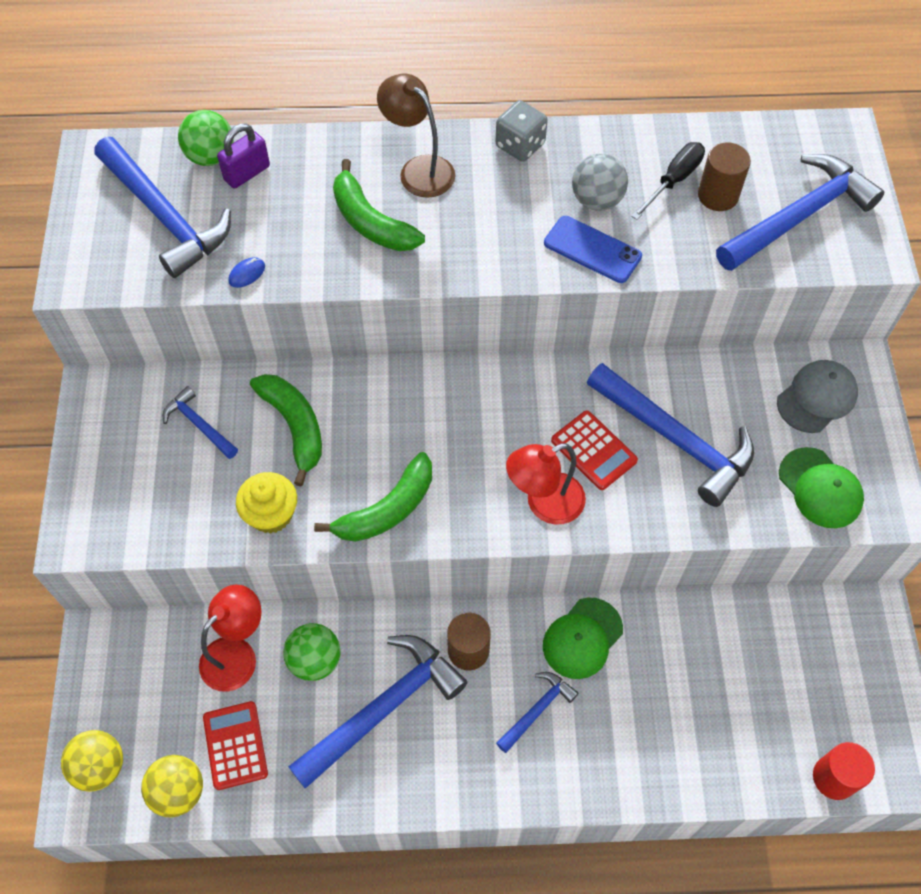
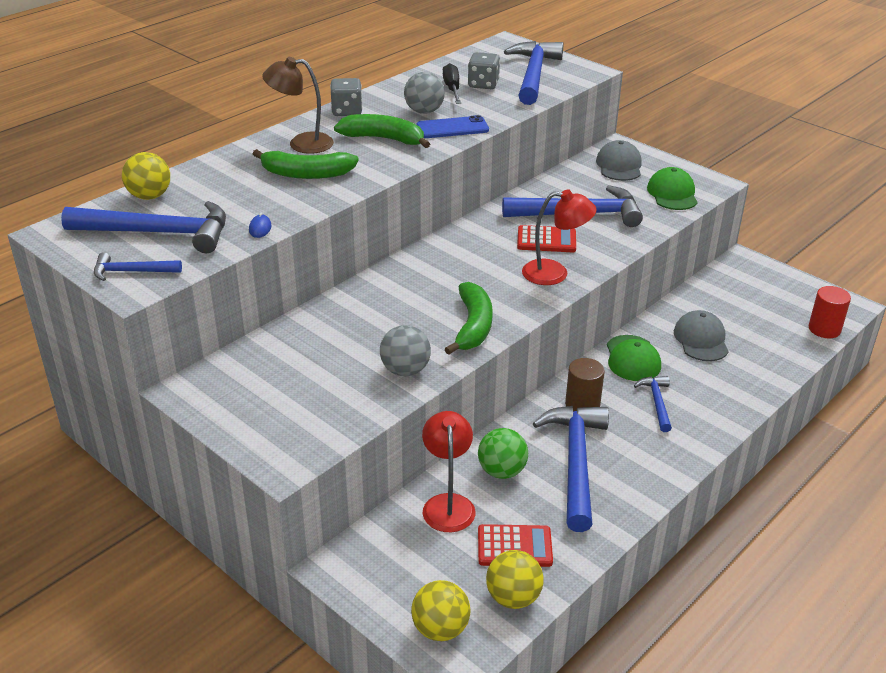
camera: 45 degrees left, 25 degrees down
blue hammer [163,386,238,459] -> blue hammer moved to [94,252,182,281]
green ball [178,110,233,166] -> yellow ball [122,152,170,200]
red calculator [203,701,268,790] -> red calculator turned 150 degrees clockwise [478,524,553,567]
purple padlock [217,124,270,189] -> none
yellow cupcake [236,472,297,534] -> grey ball [380,325,431,376]
green banana [250,374,322,486] -> green banana moved to [334,114,430,148]
red lamp [506,443,586,525] -> red lamp turned 105 degrees counterclockwise [522,190,597,285]
brown cylinder [698,143,751,211] -> grey dice [468,52,500,89]
green cap [779,447,864,528] -> green cap turned 105 degrees counterclockwise [647,167,697,210]
none -> grey cap [674,310,729,361]

